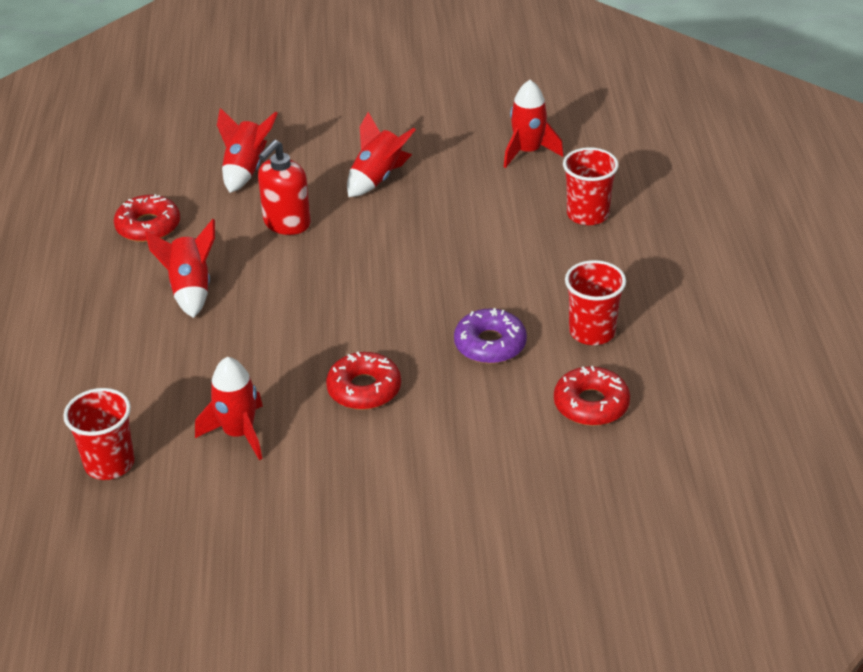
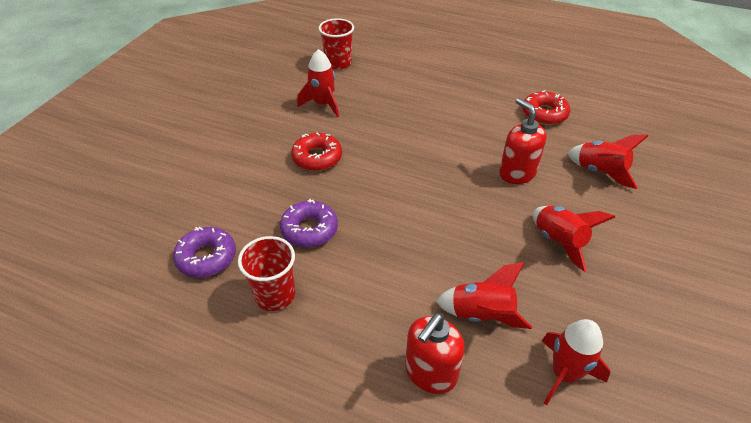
camera: 115 degrees right, 5 degrees up
red rocket [145,219,215,318] -> red rocket moved to [436,262,532,329]
red donut [554,366,630,426] -> purple donut [173,227,236,278]
red cup [563,147,619,225] -> red soap dispenser [405,313,465,394]

